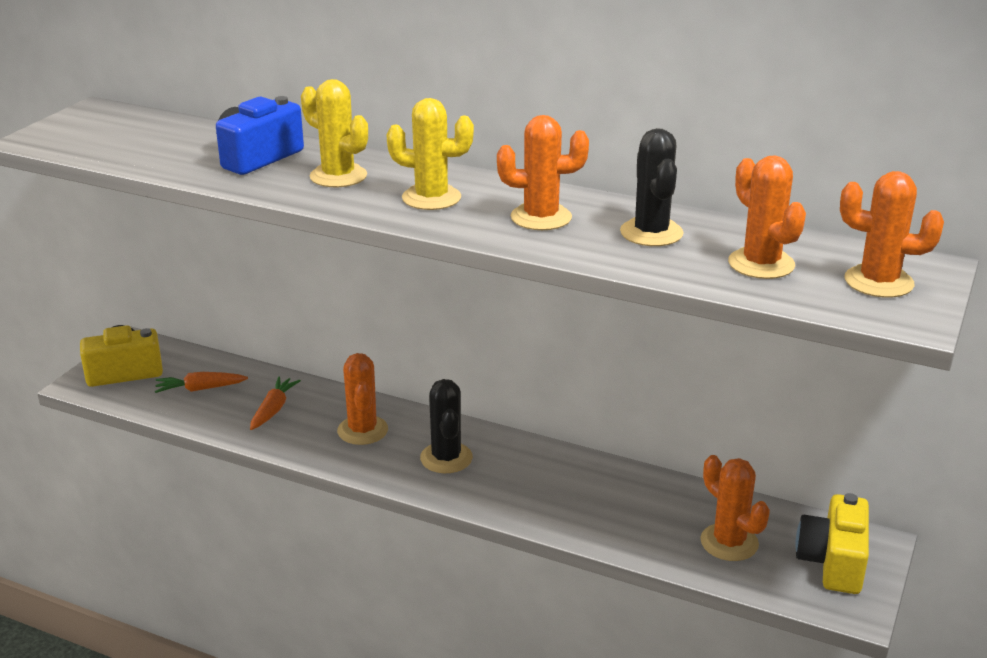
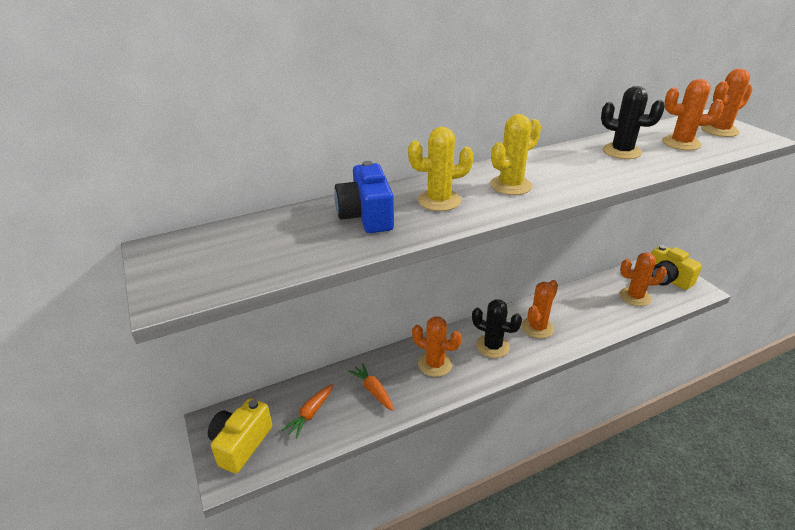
camera: 50 degrees left, 5 degrees up
orange cactus [497,115,589,230] -> orange cactus moved to [522,280,558,339]

